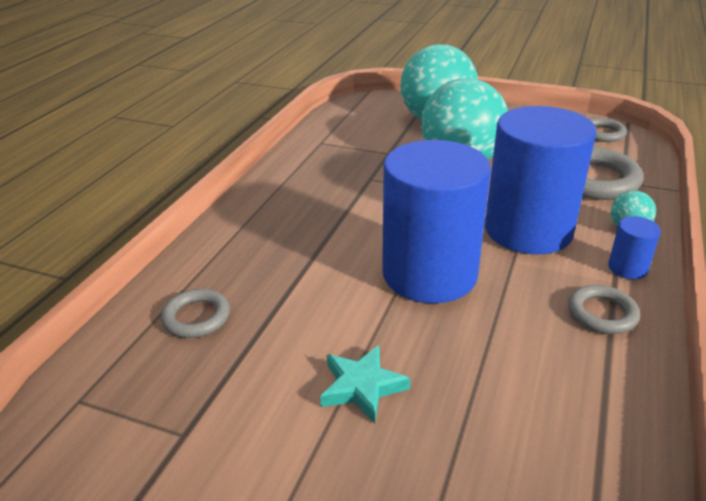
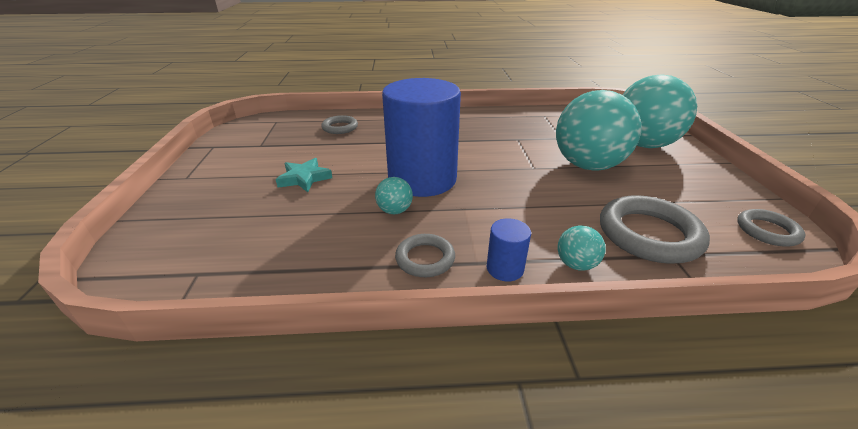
camera: 65 degrees right, 0 degrees up
blue cylinder [485,106,596,254] -> none
none -> turquoise ball [375,177,413,214]

